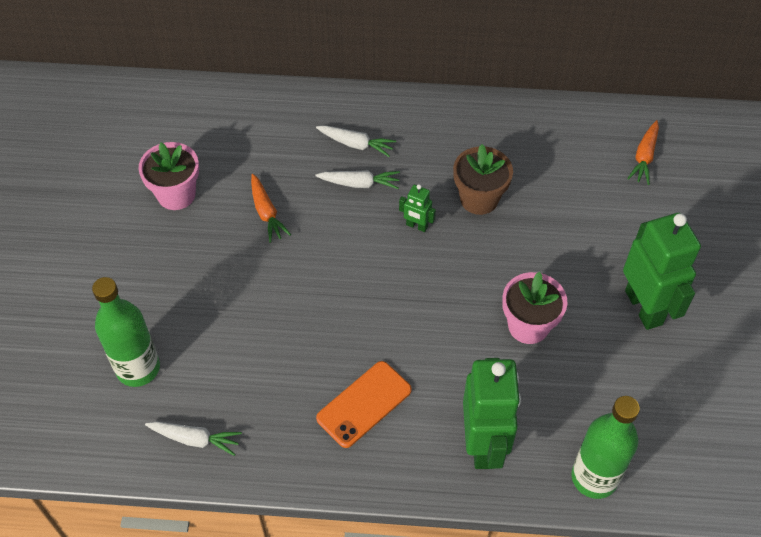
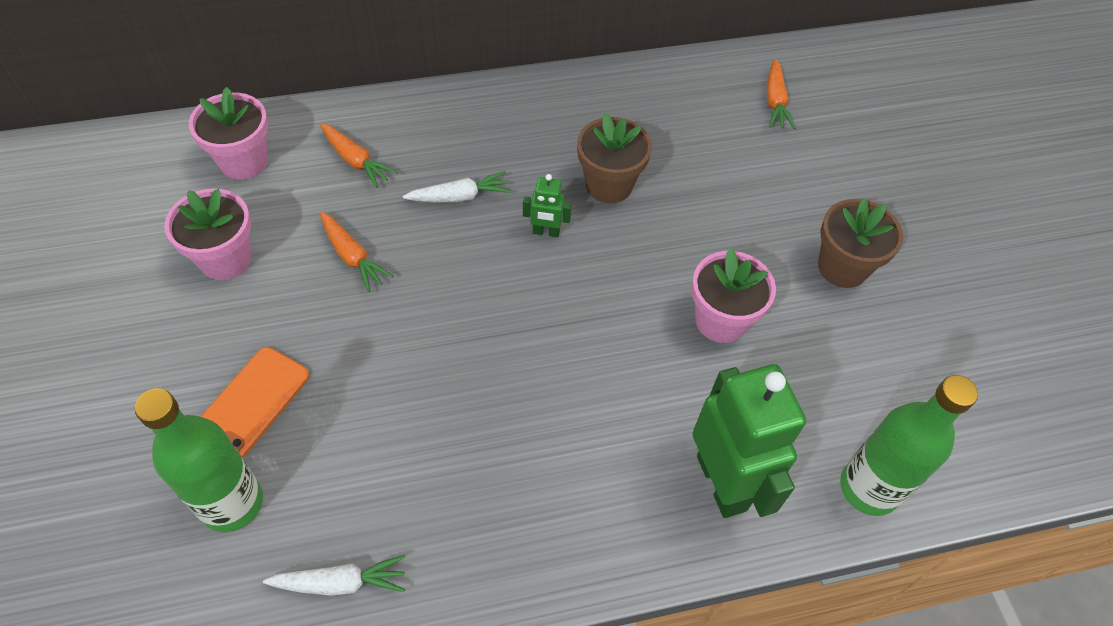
camera: 20 degrees left, 0 degrees up
white carrot [316,125,396,157] -> none
orange phone [316,361,412,448] -> orange phone moved to [200,347,310,458]
green robot [623,213,701,330] -> brown flower pot [818,198,903,288]
none -> pink flower pot [189,87,268,179]
none -> orange carrot [320,123,398,188]

